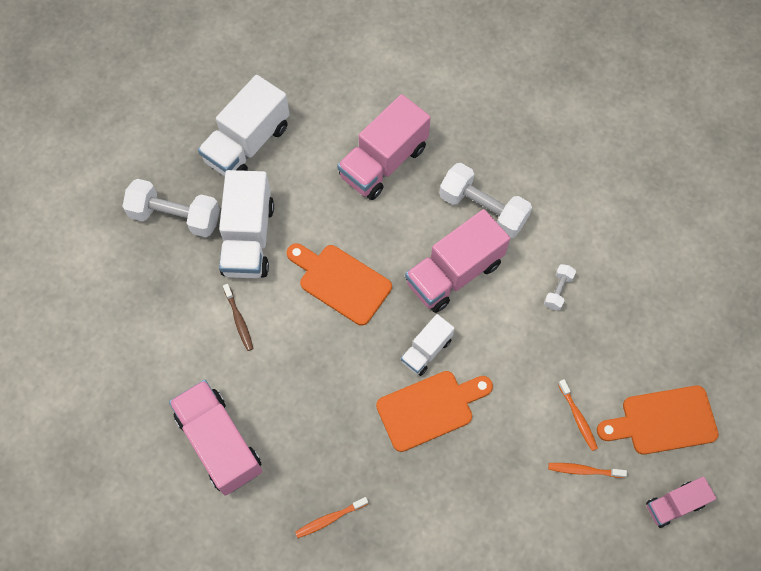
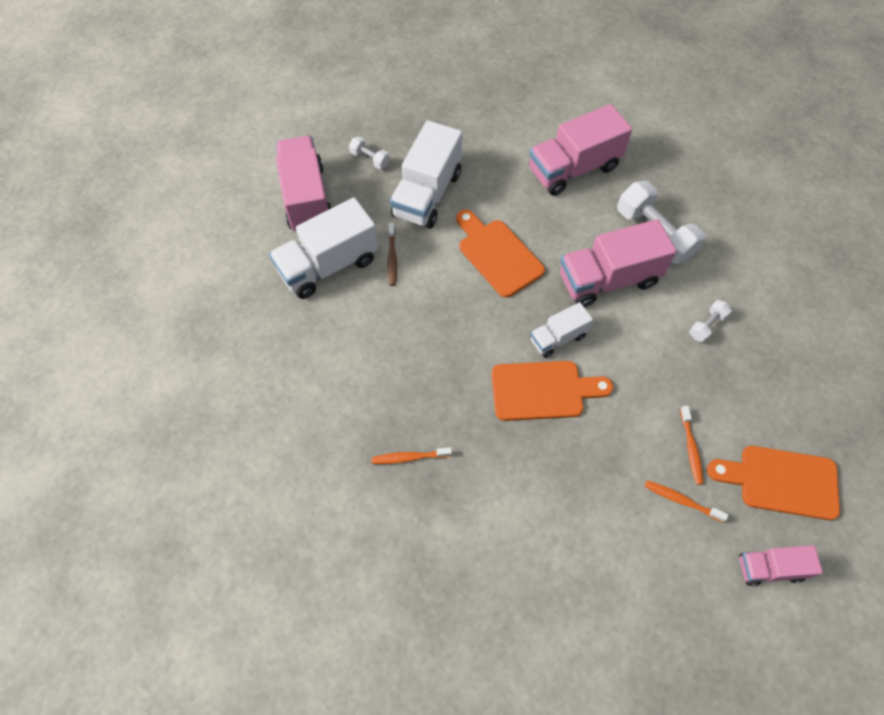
camera: 20 degrees right, 5 degrees down
white dumbbell [122,179,220,237] -> white dumbbell [349,136,390,169], size x0.49
pink truck [169,380,262,496] -> pink truck moved to [275,136,332,230]
white truck [198,75,290,176] -> white truck moved to [269,197,378,299]

